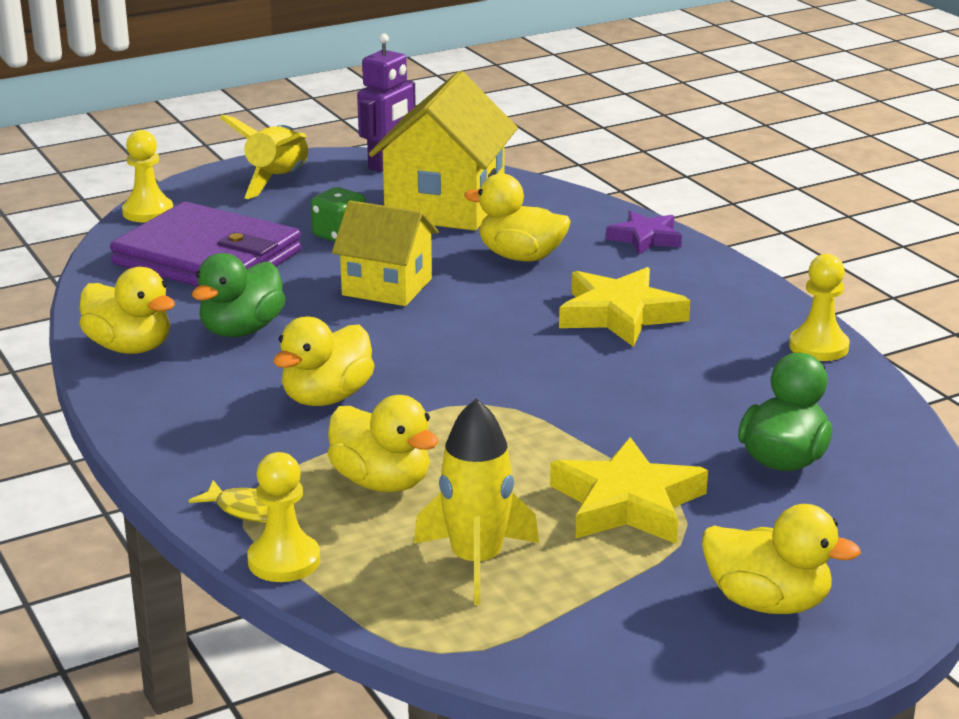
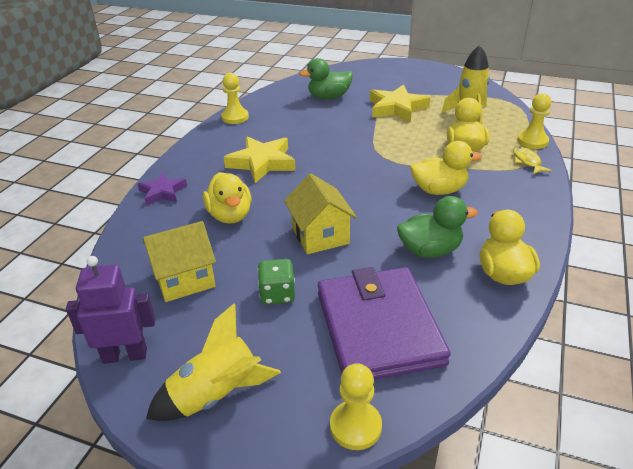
camera: 130 degrees left, 10 degrees up
yellow house [369,71,518,231] -> yellow house [143,221,216,302], size x0.64
yellow duck [702,504,861,614] -> none

